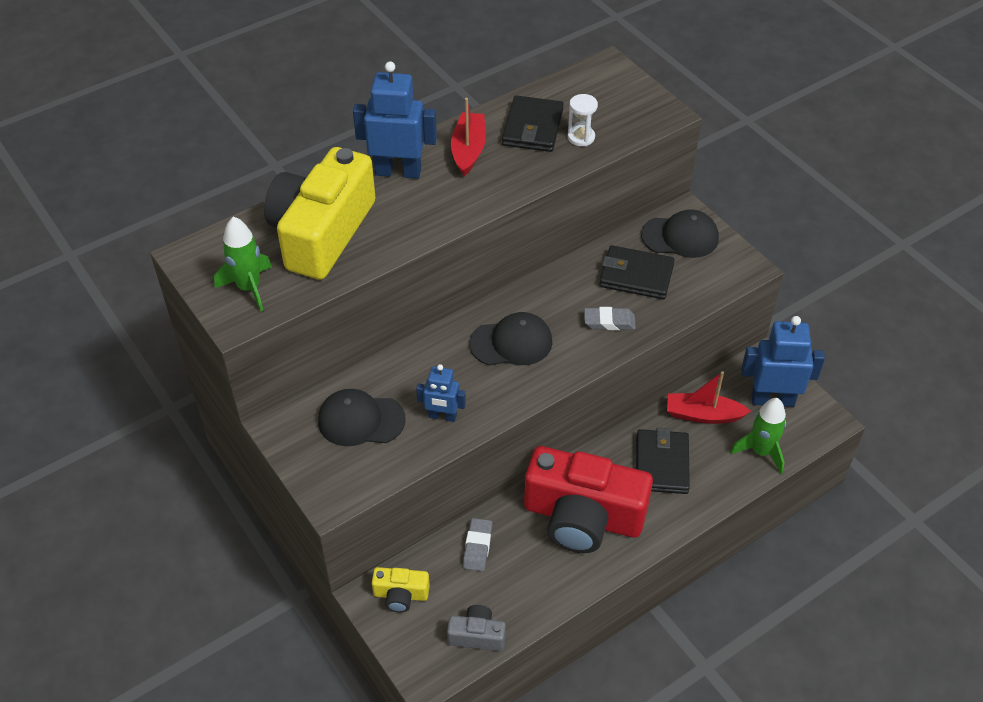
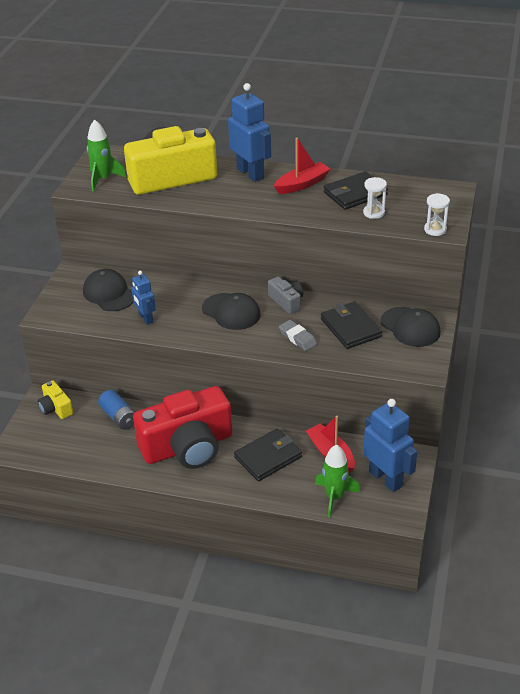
camera: 50 degrees right, 10 degrees down
grey camera [447,605,506,651] -> grey camera moved to [268,276,303,314]
grey eraser [463,518,492,571] -> blue battery [98,390,135,430]
red camera [524,446,653,553] -> red camera turned 90 degrees counterclockwise [133,386,233,469]
none -> white hourglass [424,193,450,236]

